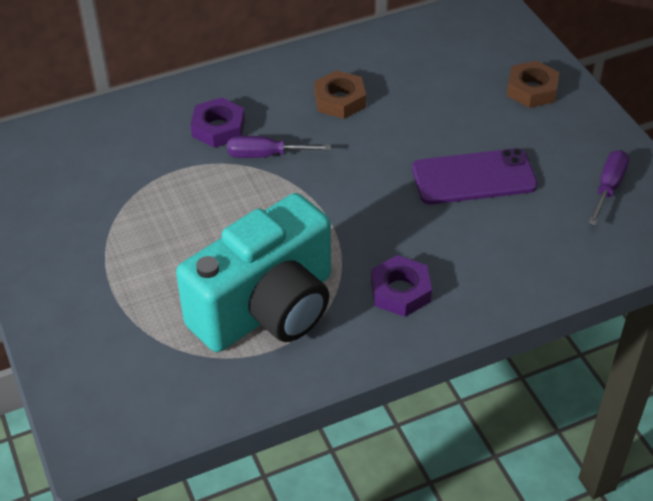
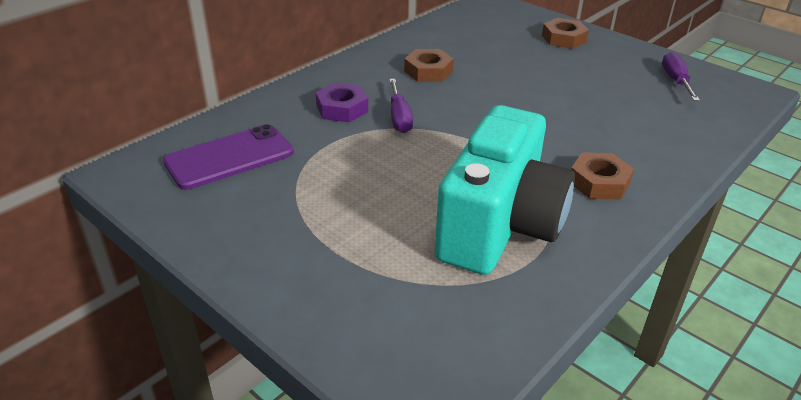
camera: 25 degrees left, 10 degrees down
purple screwdriver [227,136,331,158] -> purple screwdriver turned 75 degrees counterclockwise [389,79,413,133]
purple nut [371,255,432,317] -> brown nut [571,152,634,200]
purple phone [412,148,538,204] -> purple phone moved to [163,124,294,190]

